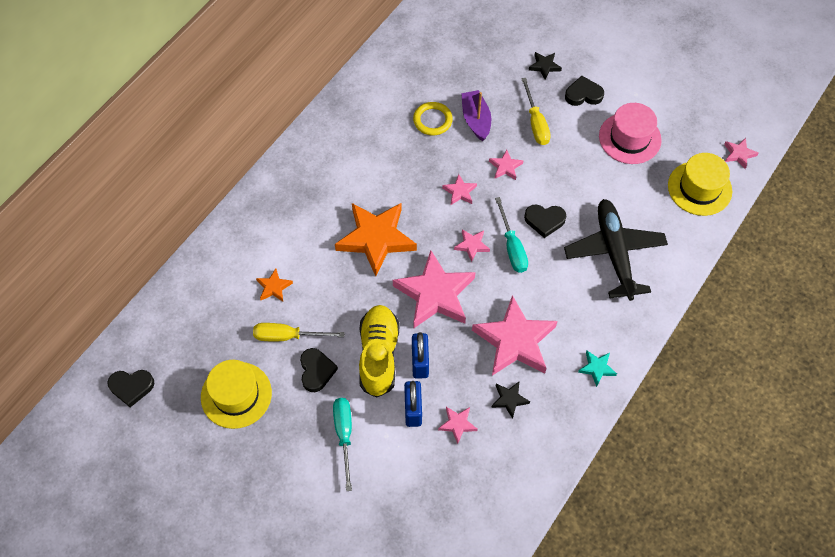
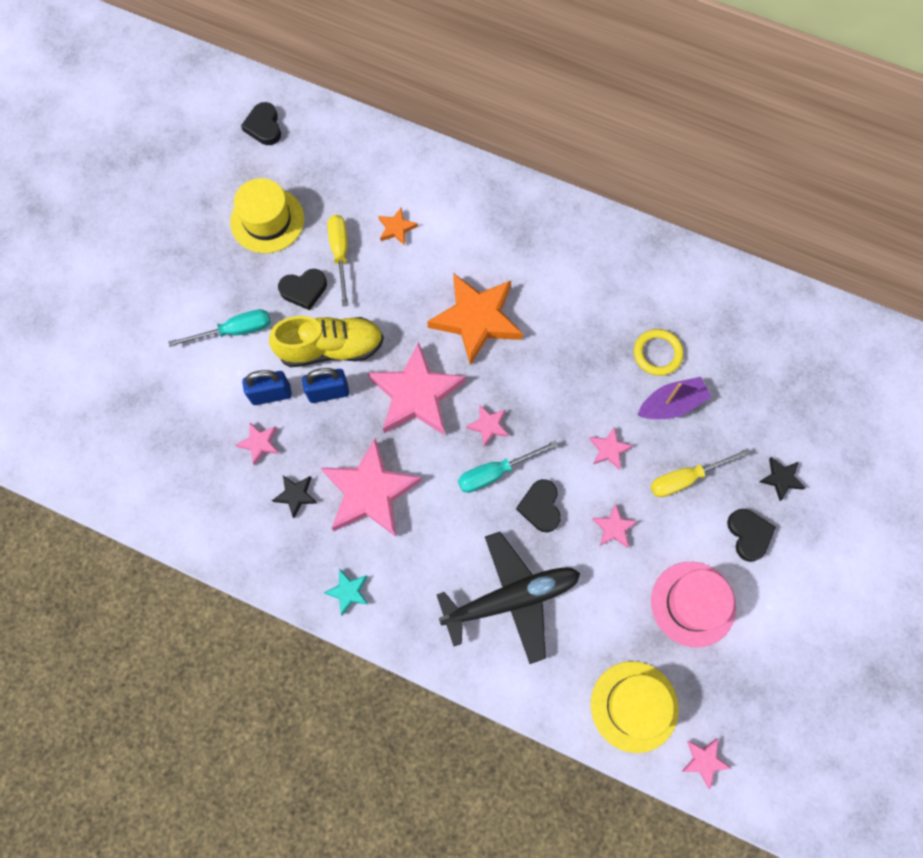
camera: 80 degrees right, 10 degrees up
pink star [442,174,477,205] -> pink star moved to [592,504,638,548]

